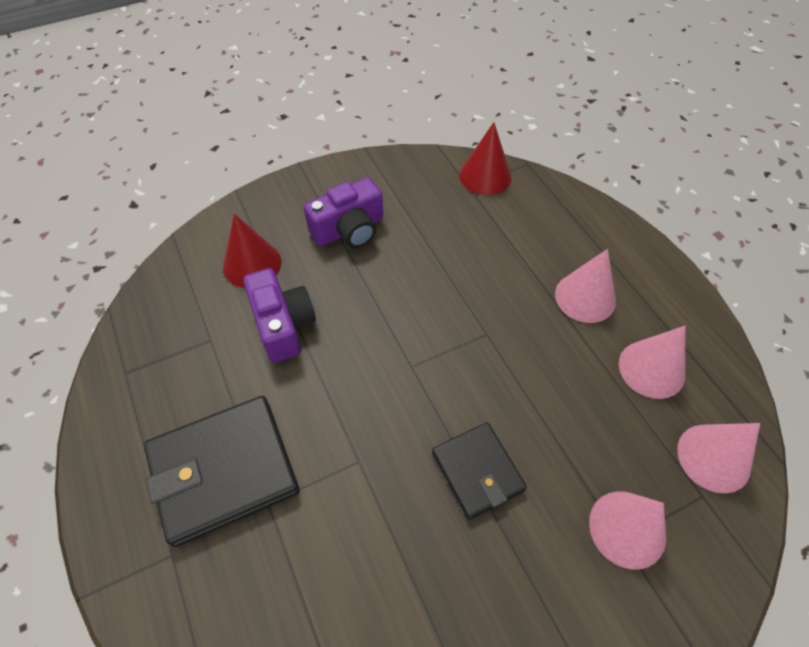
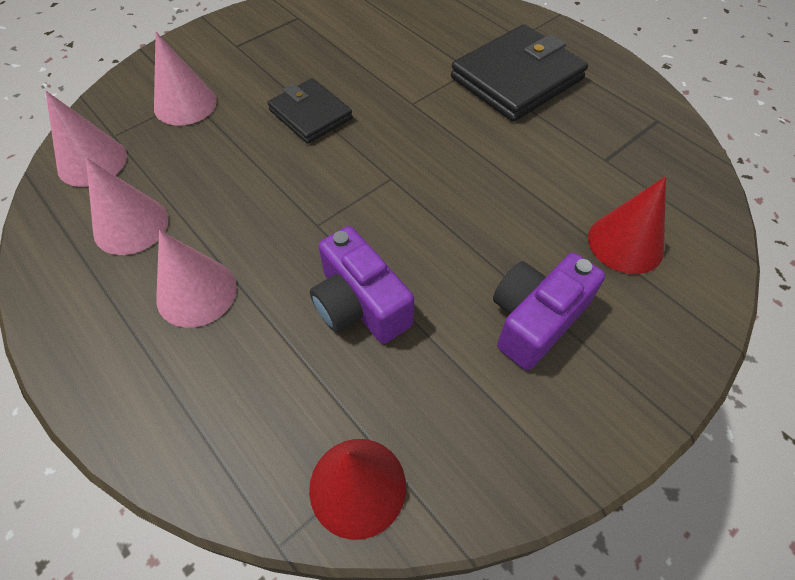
camera: 165 degrees right, 0 degrees up
purple camera [243,268,316,363] -> purple camera moved to [310,226,414,344]

